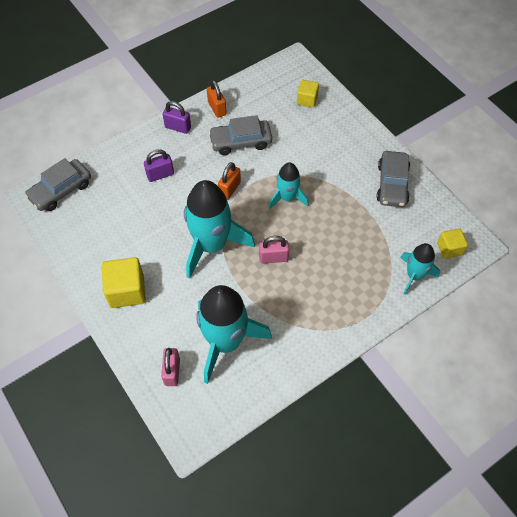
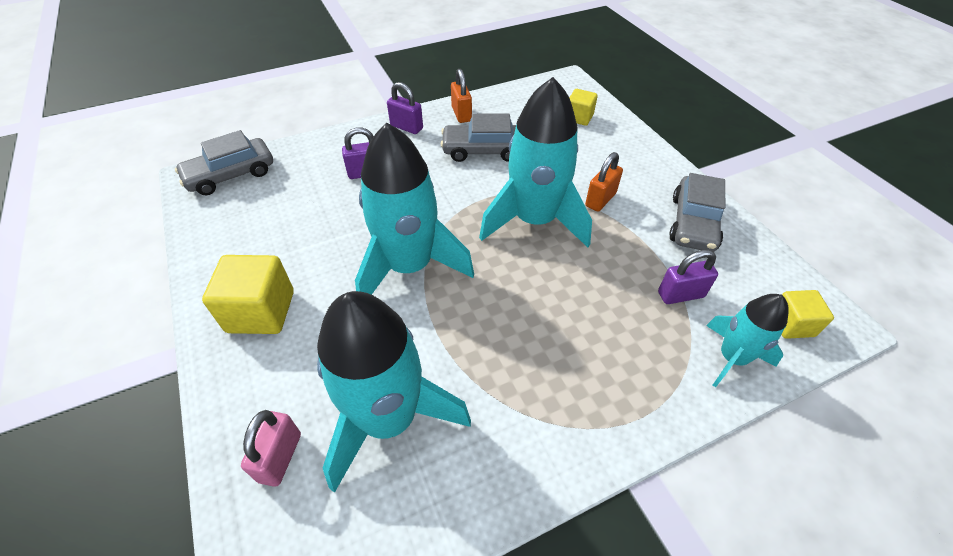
camera: 10 degrees right, 10 degrees down
orange padlock [218,162,241,200] -> orange padlock moved to [585,152,623,211]
pink padlock [259,236,289,264] -> none
turquoise rocket [269,162,309,210] -> turquoise rocket [479,77,592,247], size x1.81
none -> purple padlock [658,250,718,304]

